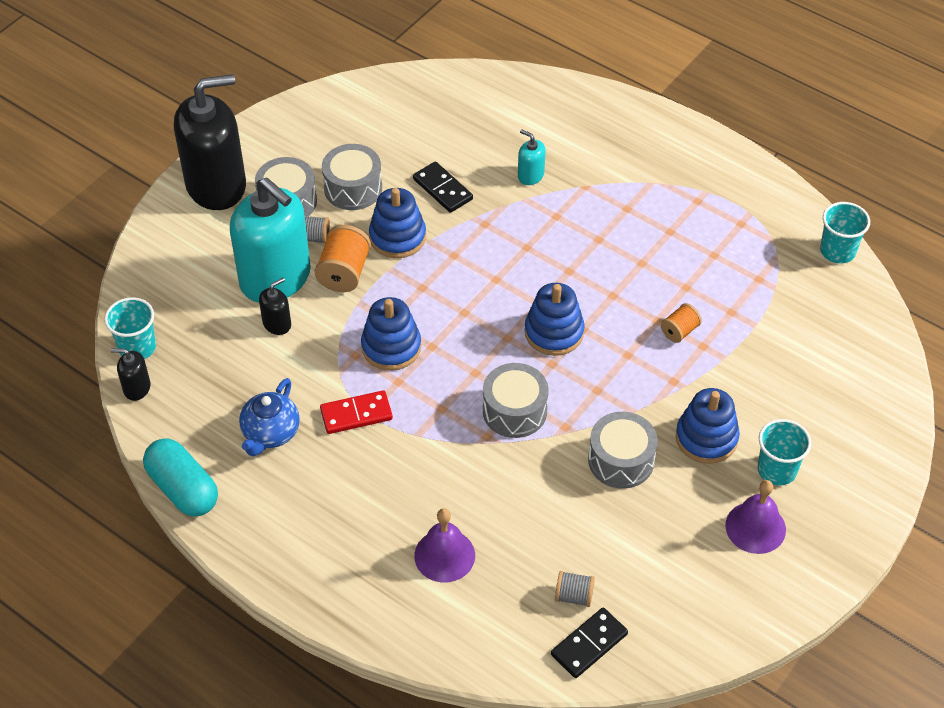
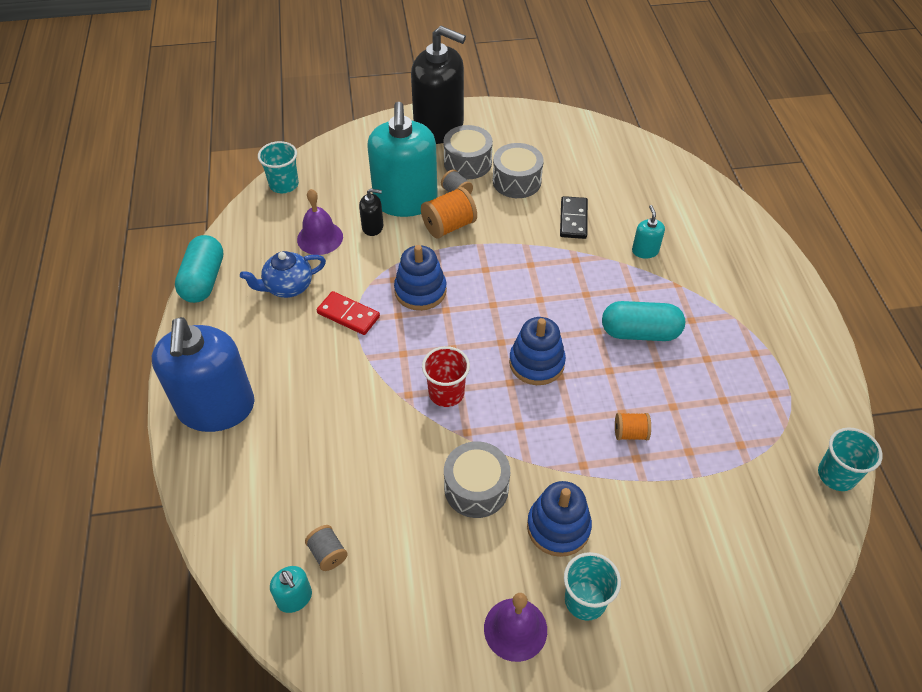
camera: 45 degrees right, 0 degrees up
black soap dispenser [111,348,150,401] -> none
blue stacking toy [369,188,426,258] -> none
purple bell [414,508,475,582] -> purple bell moved to [297,189,343,255]
grey drum [483,363,548,438] -> red cup [422,346,470,407]
black domino [551,608,628,678] -> turquoise soap dispenser [270,566,312,613]
none -> blue soap dispenser [152,317,255,432]
none -> turquoise capsule [602,301,685,341]

